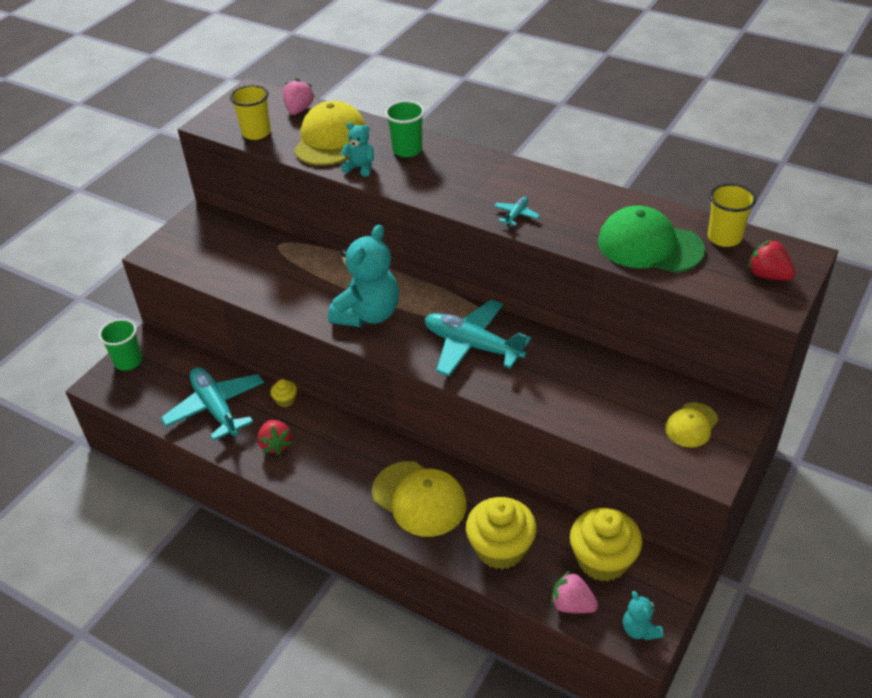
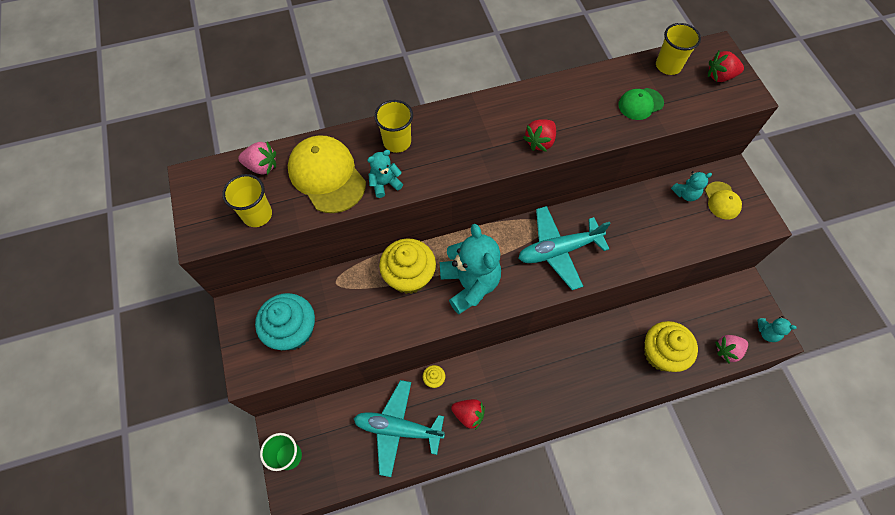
camera: 50 degrees left, 20 degrees up
pink strawberry [283,78,315,115] -> pink strawberry turned 135 degrees clockwise [238,142,276,175]
yellow cap [372,461,467,537] -> none
green cup [385,101,425,157] -> yellow cup [374,100,413,153]
turquoise plane [494,197,540,226] -> red strawberry [523,119,556,152]
yellow cupcake [570,508,642,582] -> yellow cupcake moved to [379,239,436,294]
green cap [598,206,705,273] -> green cap [618,88,664,120], size x0.55
none -> turquoise cupcake [255,293,315,350]
none -> turquoise teddy bear [671,171,712,201]

